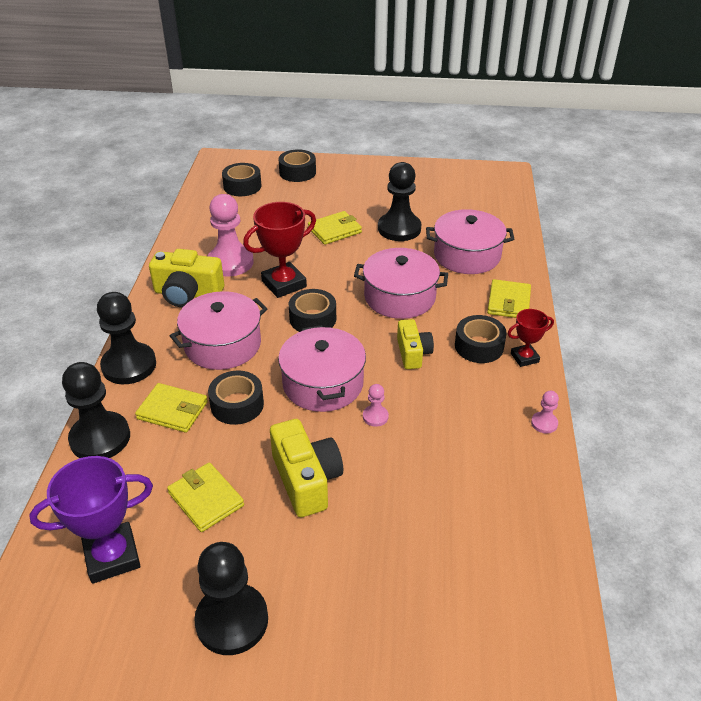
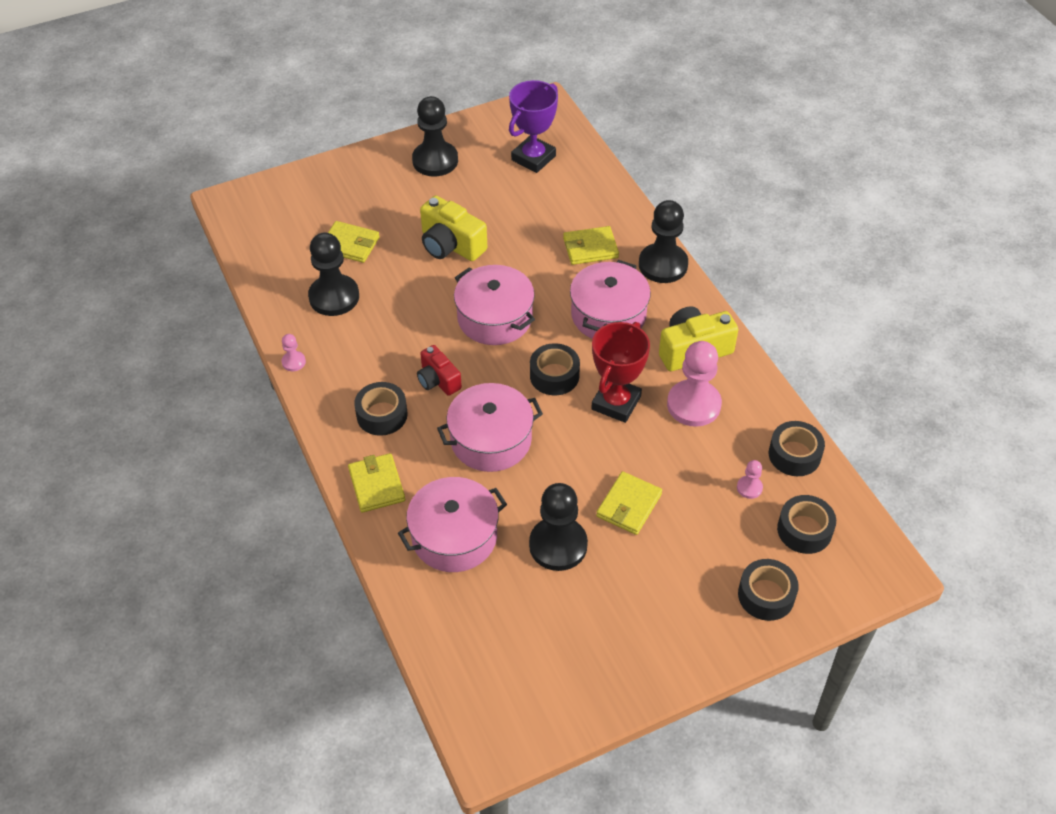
camera: 150 degrees right, 10 degrees up
black pawn [62,362,130,458] -> black pawn moved to [308,232,359,316]
yellow wallet [167,462,244,532] -> yellow wallet moved to [328,221,380,263]
black tape [208,371,264,425] -> black tape moved to [769,421,825,476]
pink pawn [363,384,389,427] -> pink pawn moved to [737,460,763,499]
yellow camera [397,319,434,369] -> red camera [417,345,462,396]
red trophy [508,309,554,367] -> none

